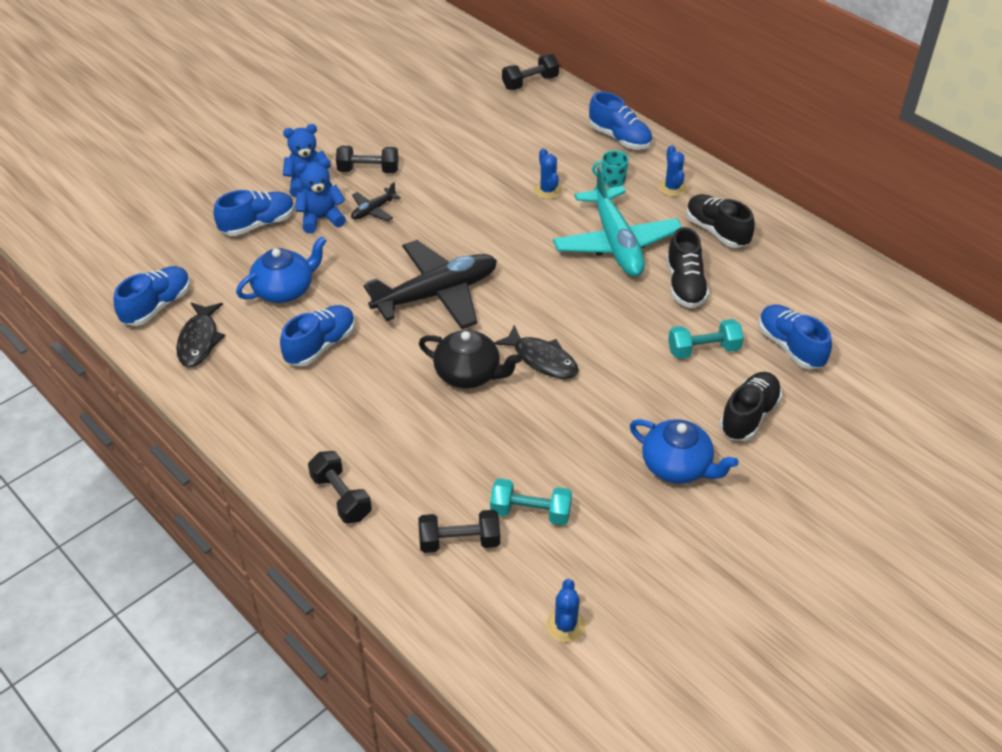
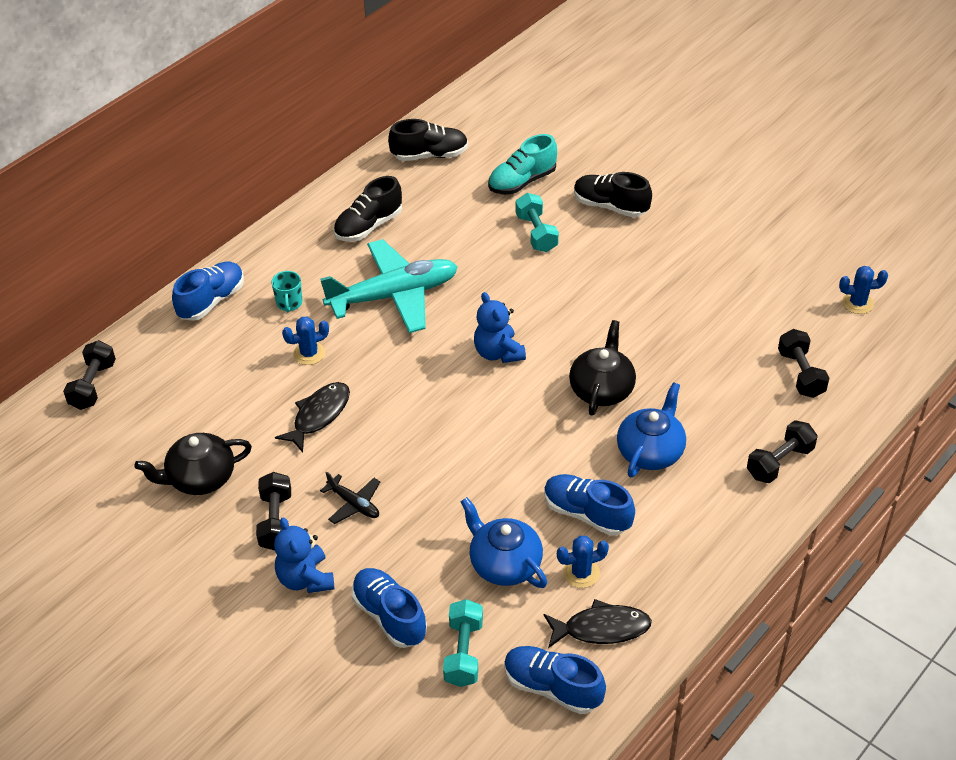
camera: 95 degrees left, 0 degrees up
blue teddy bear [295,158,346,233] -> blue teddy bear moved to [474,292,526,363]
black plane [364,240,497,329] -> none
turquoise dumbbell [490,478,572,525] -> turquoise dumbbell moved to [443,599,483,687]
black fish [494,325,579,379] -> black fish moved to [275,382,350,452]
black dumbbell [502,54,559,90] -> black dumbbell turned 45 degrees clockwise [63,340,116,410]
blue teapot [630,419,739,484] -> blue teapot moved to [617,382,686,478]
blue cactus [658,145,687,197] -> blue cactus moved to [557,535,609,588]
black shoe [666,227,709,308] -> black shoe moved to [388,119,468,161]
blue shoe [758,304,832,369] -> turquoise shoe [488,134,557,195]
none -> black teapot [134,433,252,495]

